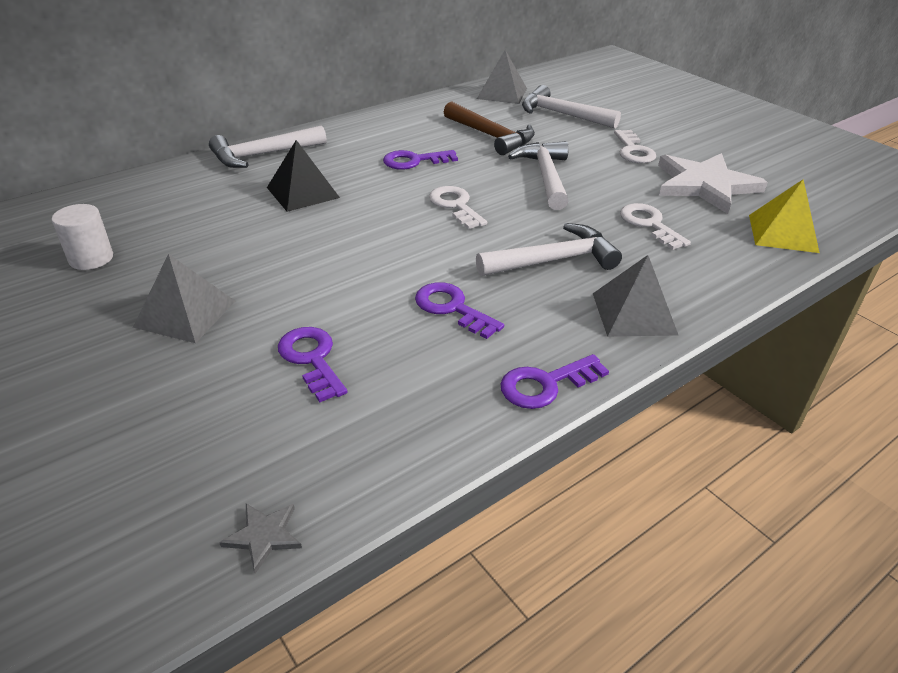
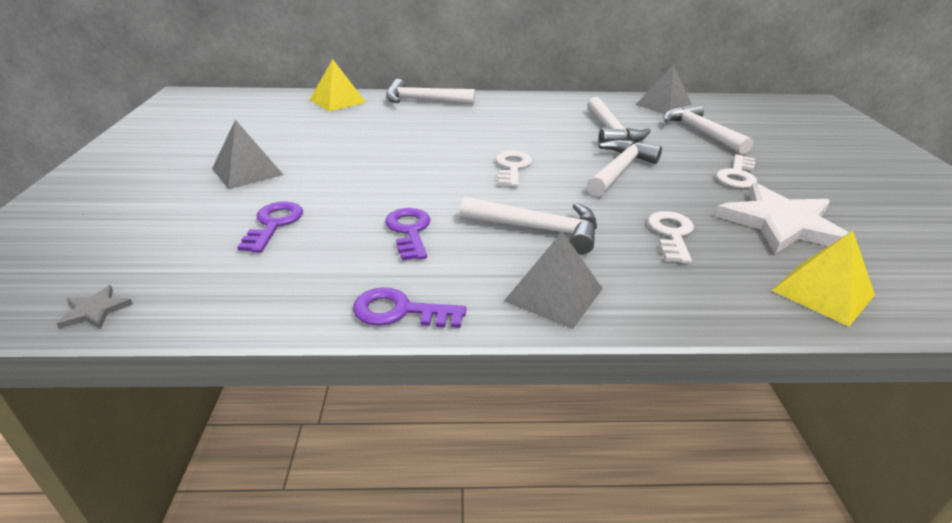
camera: 35 degrees right, 5 degrees down
white cylinder [52,204,113,270] -> none
black pyramid [267,140,340,212] -> none
purple key [383,150,458,170] -> none
brown hammer [444,101,535,155] -> white hammer [587,97,651,143]
none -> yellow pyramid [310,59,366,111]

